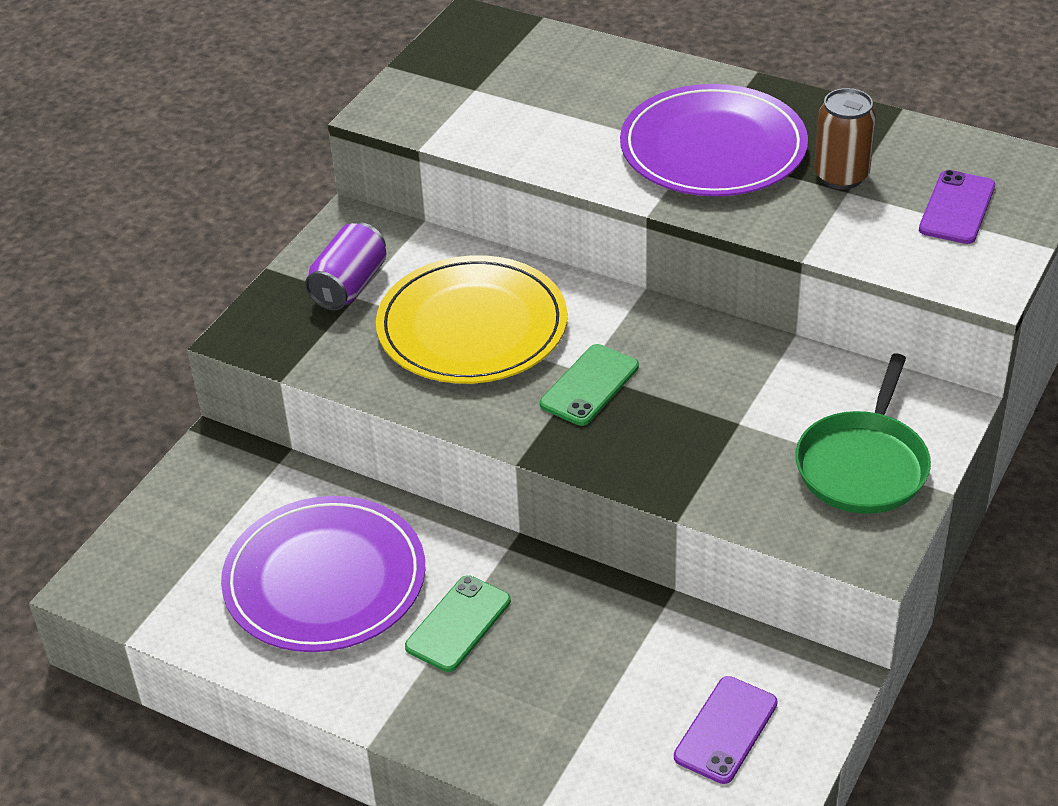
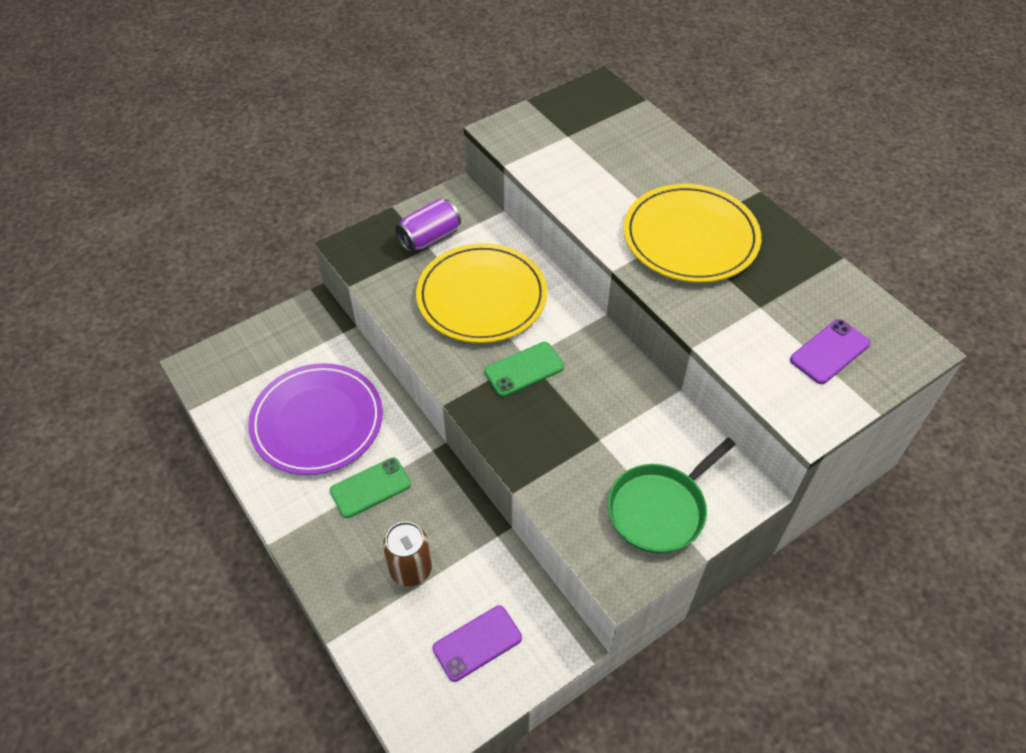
camera: 25 degrees right, 10 degrees up
purple plate [620,84,808,196] -> yellow plate [624,184,761,282]
brown can [814,88,876,190] -> brown can moved to [383,521,432,587]

